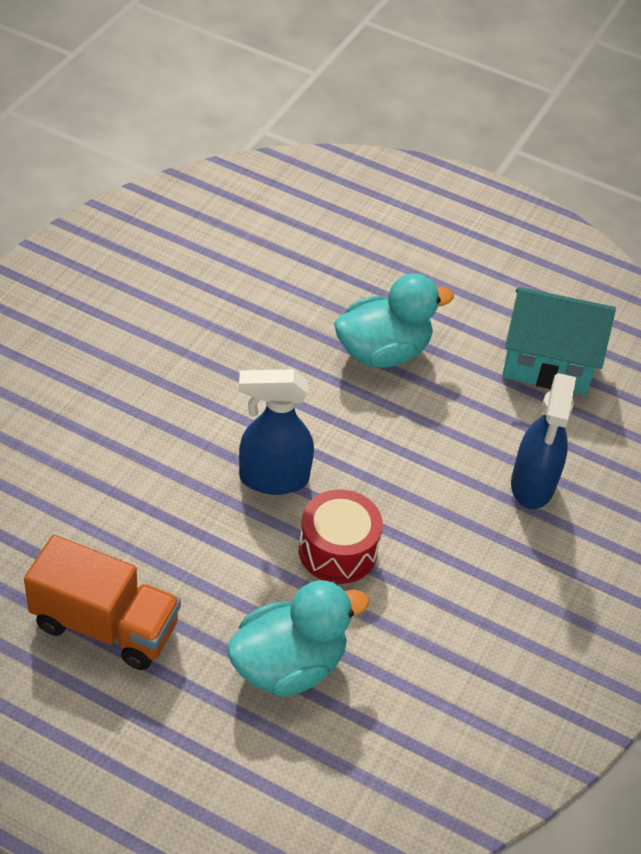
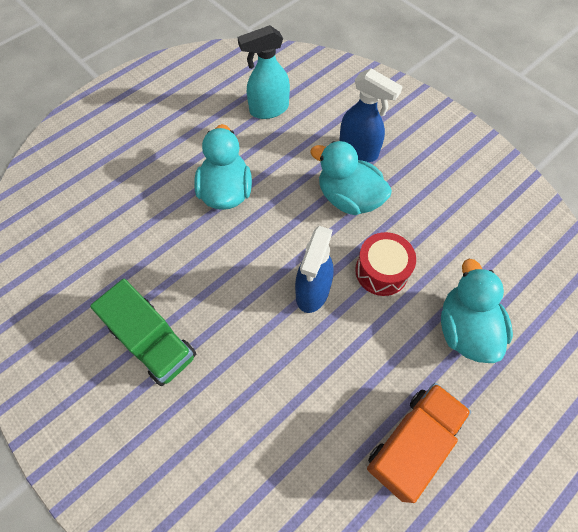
camera: 65 degrees left, 15 degrees up
turquoise house [503,287,616,395] -> turquoise spray bottle [237,25,290,119]
none -> green truck [90,279,196,386]
none -> turquoise duck [310,141,392,215]

